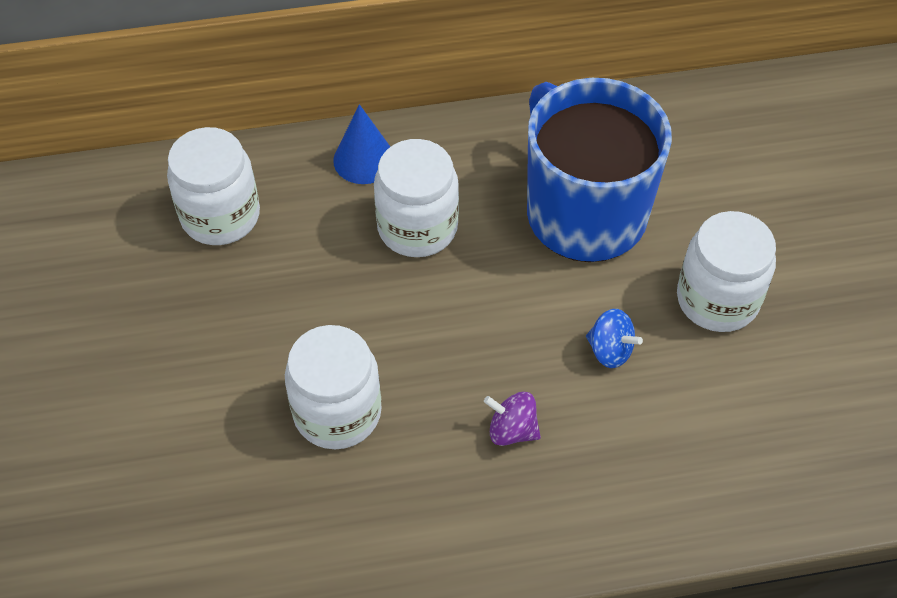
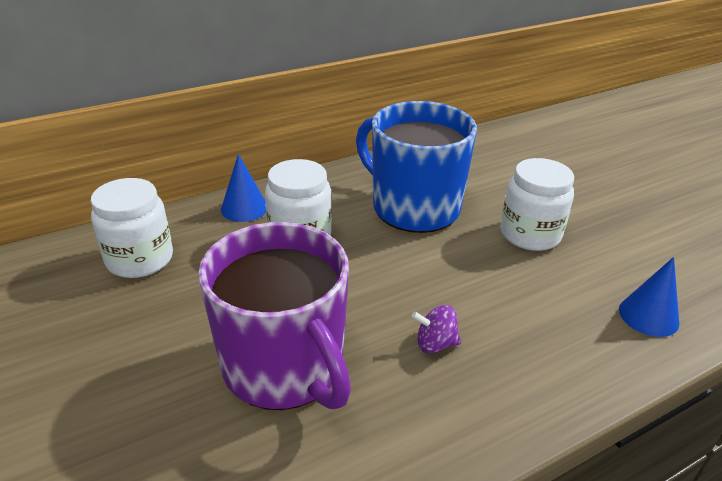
camera: 20 degrees left, 20 degrees down
white jar [285,325,382,449] -> purple mug [198,222,351,410]
blue spinning top [586,309,643,368] -> none
none -> blue cone [619,257,679,337]

